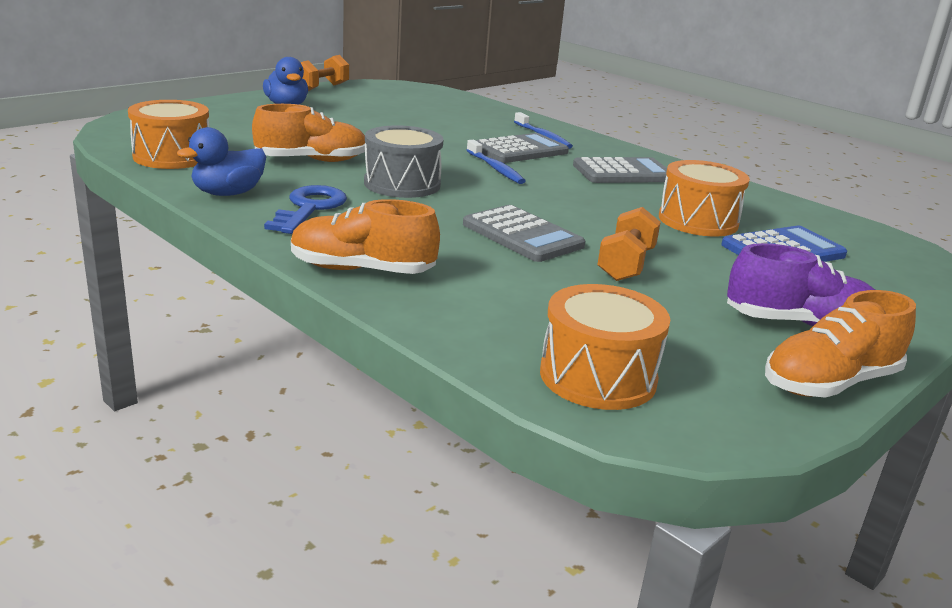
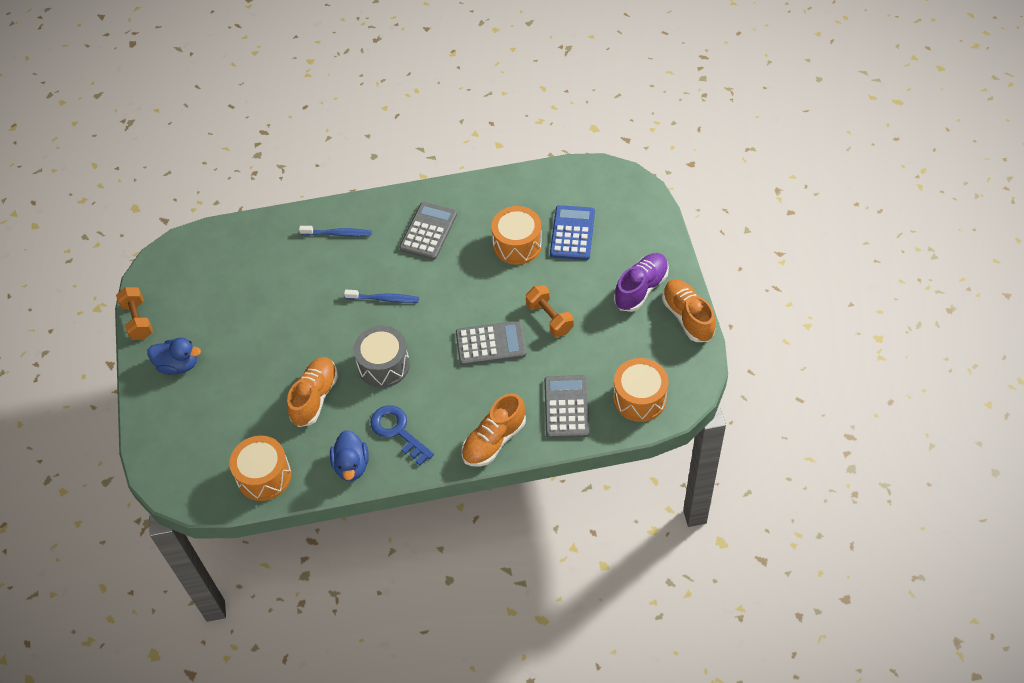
camera: 50 degrees left, 30 degrees up
grey calculator [476,133,569,163] -> grey calculator moved to [544,375,590,438]
orange shoe [765,290,916,398] -> orange shoe turned 150 degrees clockwise [662,279,716,342]

